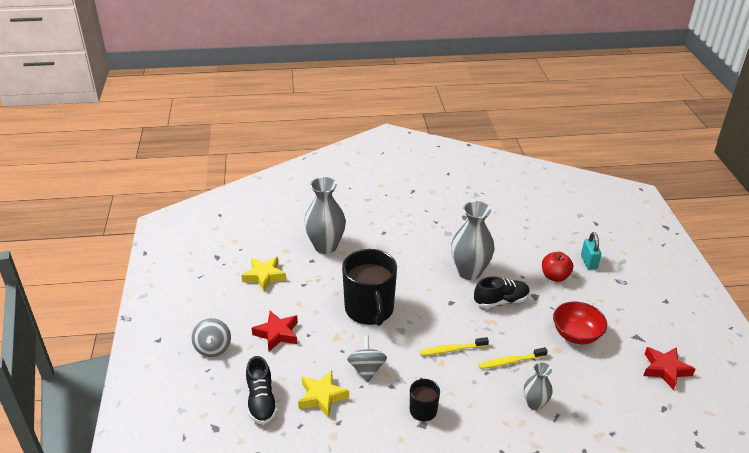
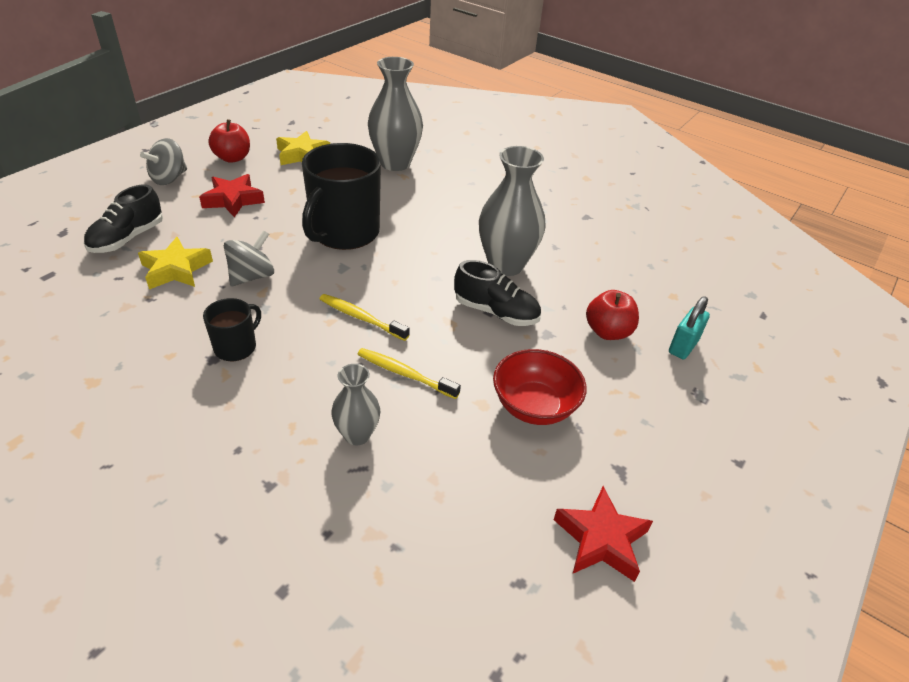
camera: 40 degrees right, 5 degrees up
none -> red apple [208,119,250,163]

